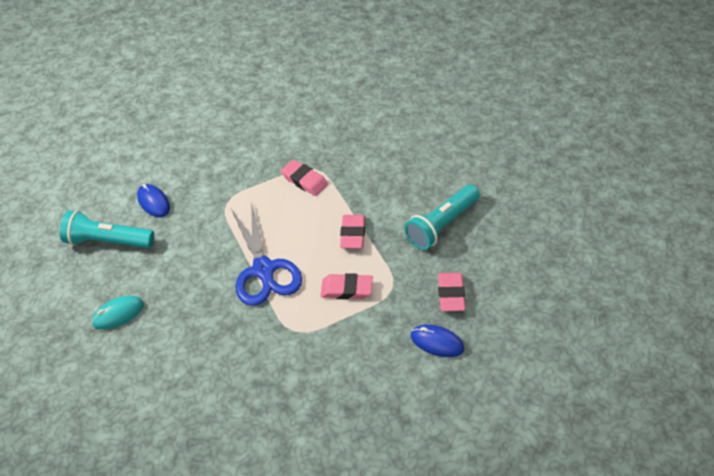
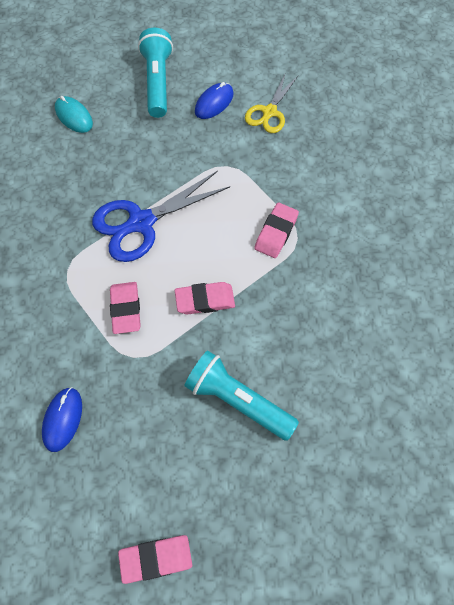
camera: 75 degrees right, 15 degrees up
pink eraser [438,273,466,311] -> pink eraser moved to [118,535,192,584]
none -> yellow scissors [245,72,298,133]

